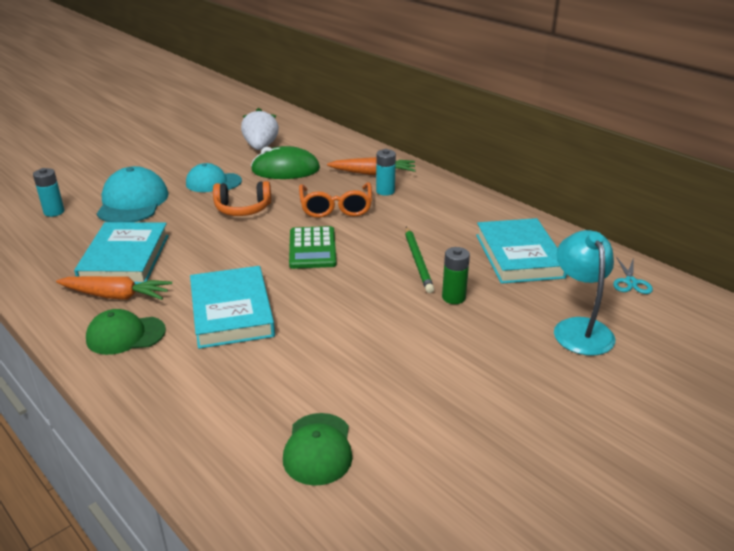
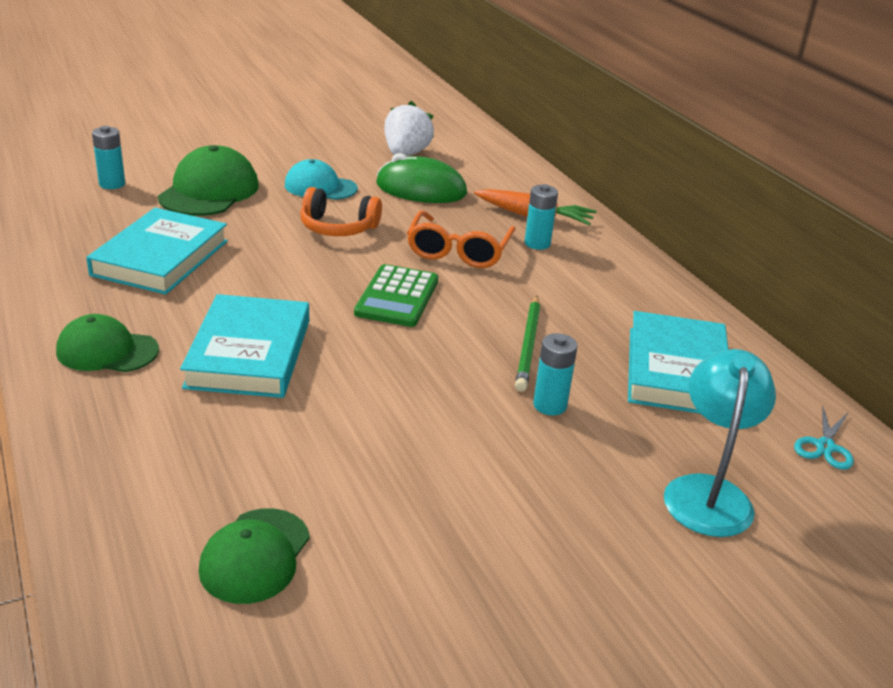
camera: 15 degrees right, 0 degrees up
orange carrot [56,276,172,300] -> none
turquoise cap [97,166,169,222] -> green cap [158,145,259,216]
green battery [442,247,470,304] -> turquoise battery [533,333,577,415]

